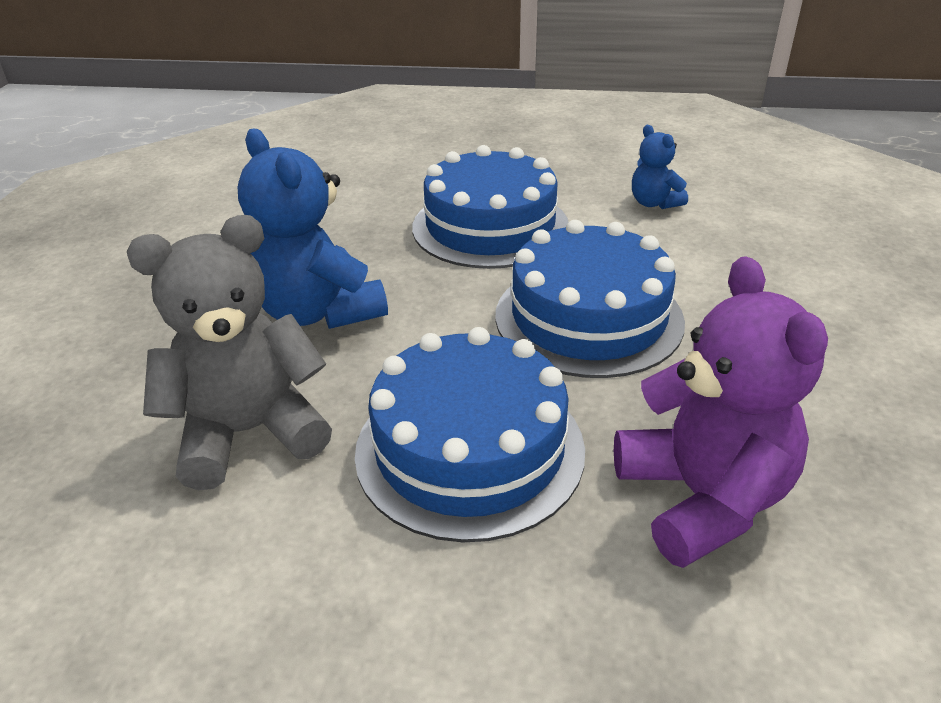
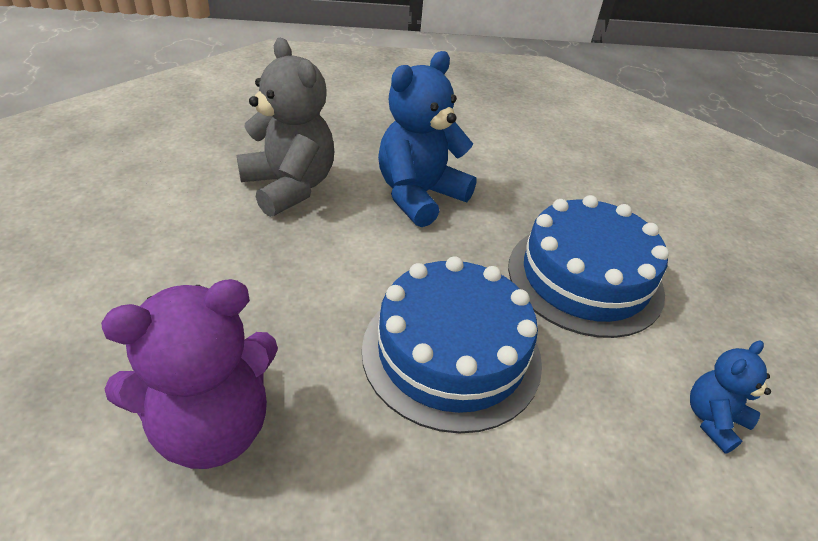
camera: 75 degrees right, 5 degrees up
blue cake [355,327,585,542] -> none

